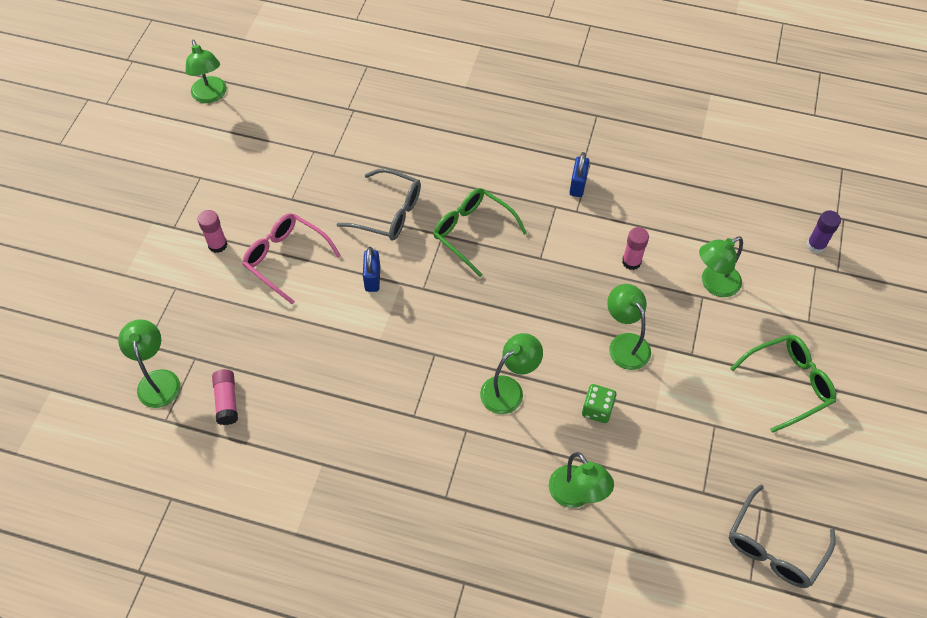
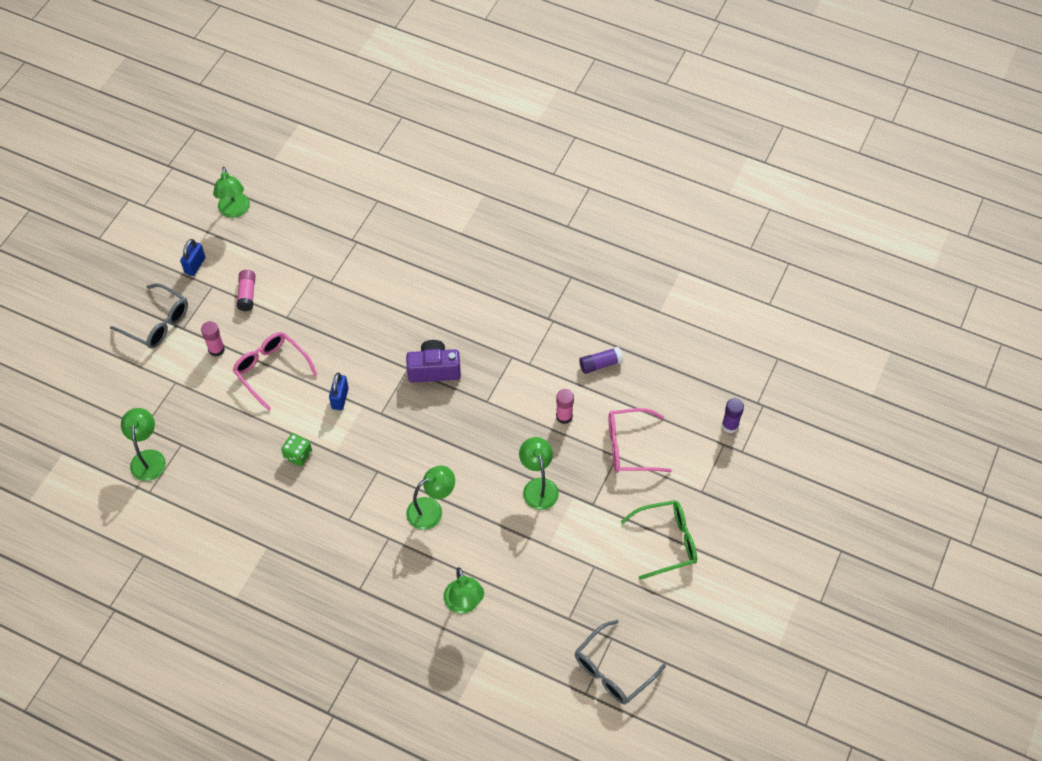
camera: 10 degrees right, 0 degrees up
pink glue stick [212,369,238,425] -> pink glue stick moved to [237,270,256,311]
grey glasses [336,168,421,241] -> grey glasses moved to [110,283,188,349]
green glasses [433,188,527,277] -> purple camera [406,340,461,382]
blue padlock [569,152,589,197] -> blue padlock moved to [180,239,205,276]
green dice [582,384,616,423] -> green dice moved to [281,433,312,466]
green lamp [699,236,743,297] -> pink glasses [609,408,672,473]
none -> purple glue stick [579,347,623,374]

